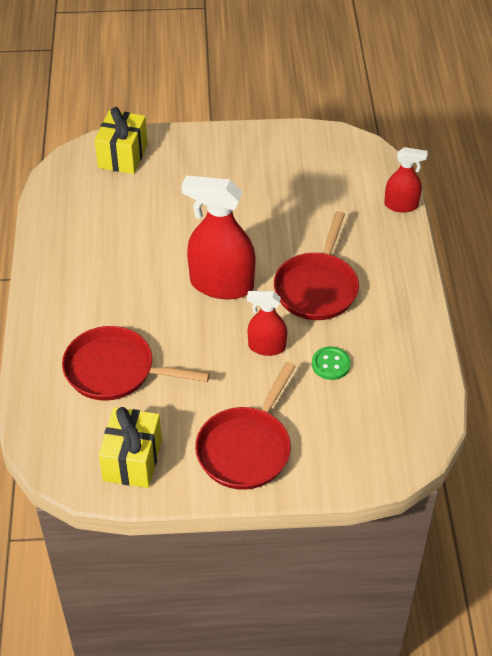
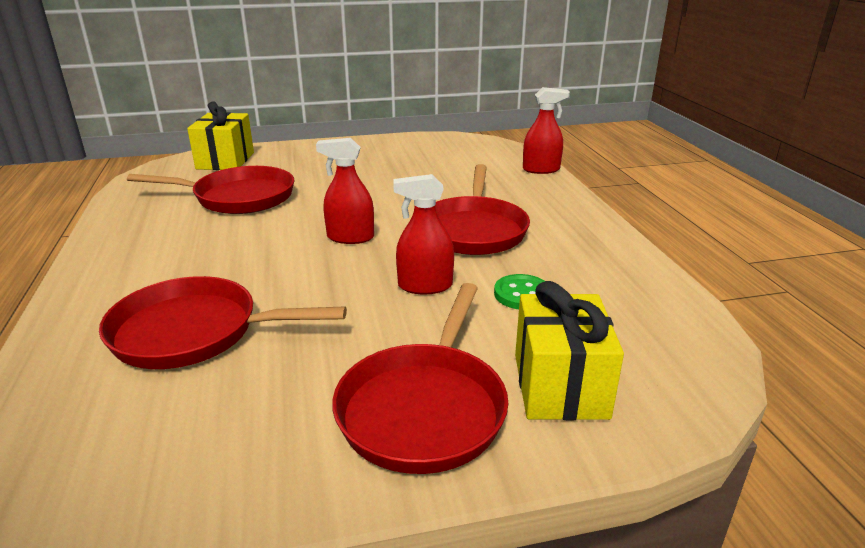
camera: 10 degrees left, 20 degrees down
yellow gift [98,407,162,488] -> yellow gift moved to [515,281,624,420]
red spray bottle [181,175,256,299] -> red spray bottle [316,138,374,244], size x0.55
none -> red pan [127,166,294,214]

